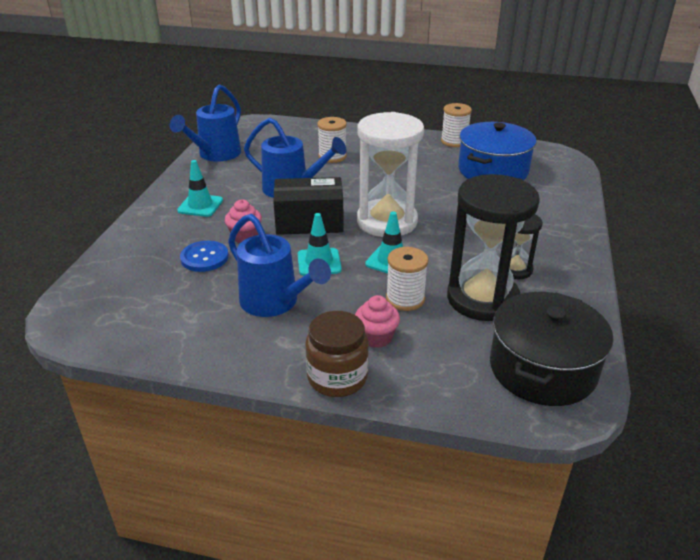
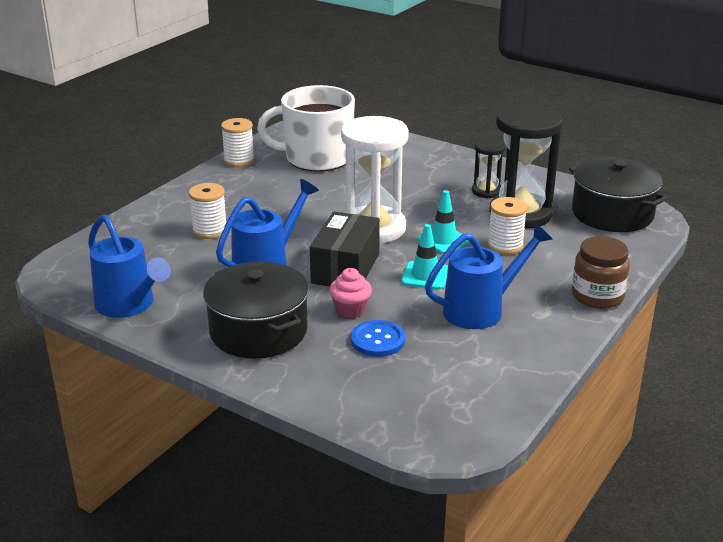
camera: 70 degrees left, 5 degrees down
turquoise traffic cone [177,160,223,217] -> black pot [203,261,309,359]
pink cupcake [355,295,400,348] -> none
blue pot [458,122,537,180] -> white mug [257,85,355,172]

